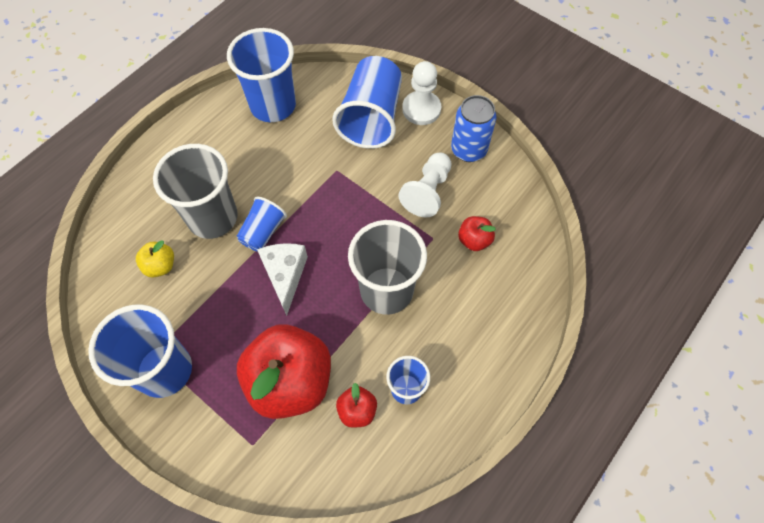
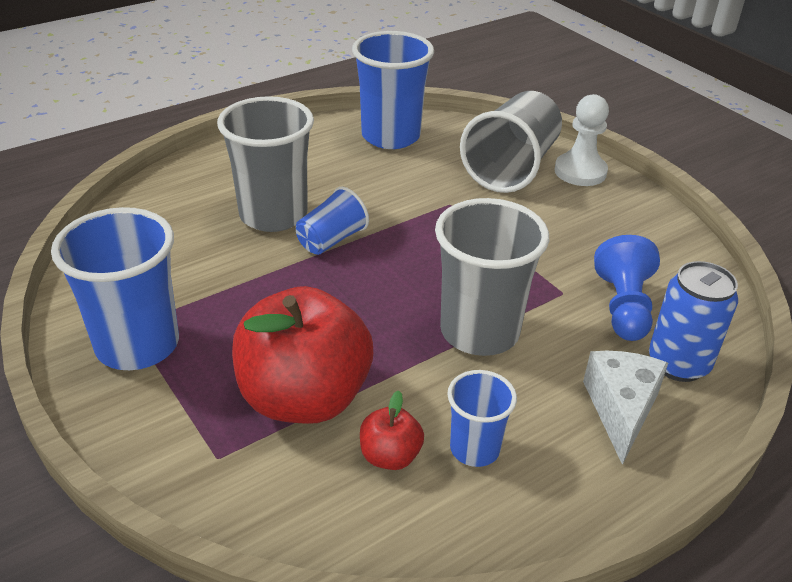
camera: 15 degrees right, 25 degrees down
yellow apple [136,240,174,278] -> none
white cheese [257,243,308,316] -> white cheese moved to [583,351,668,465]
blue cup [332,56,402,149] -> grey cup [460,91,562,193]
white pawn [398,153,452,218] -> none
blue can [451,95,496,162] -> blue can moved to [649,261,738,382]
red apple [458,216,496,251] -> blue pawn [594,235,660,341]

